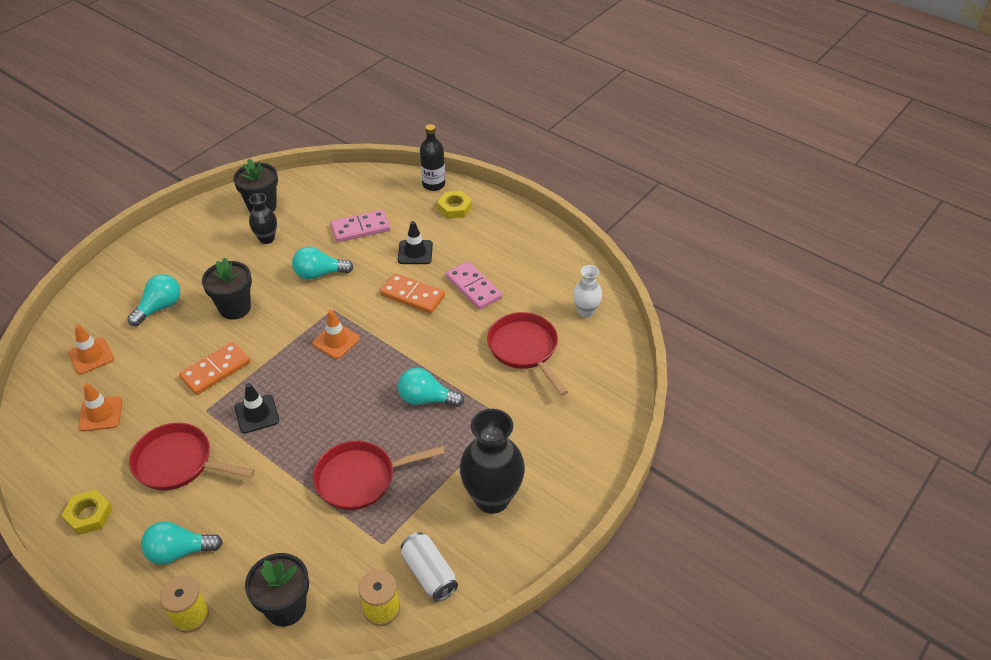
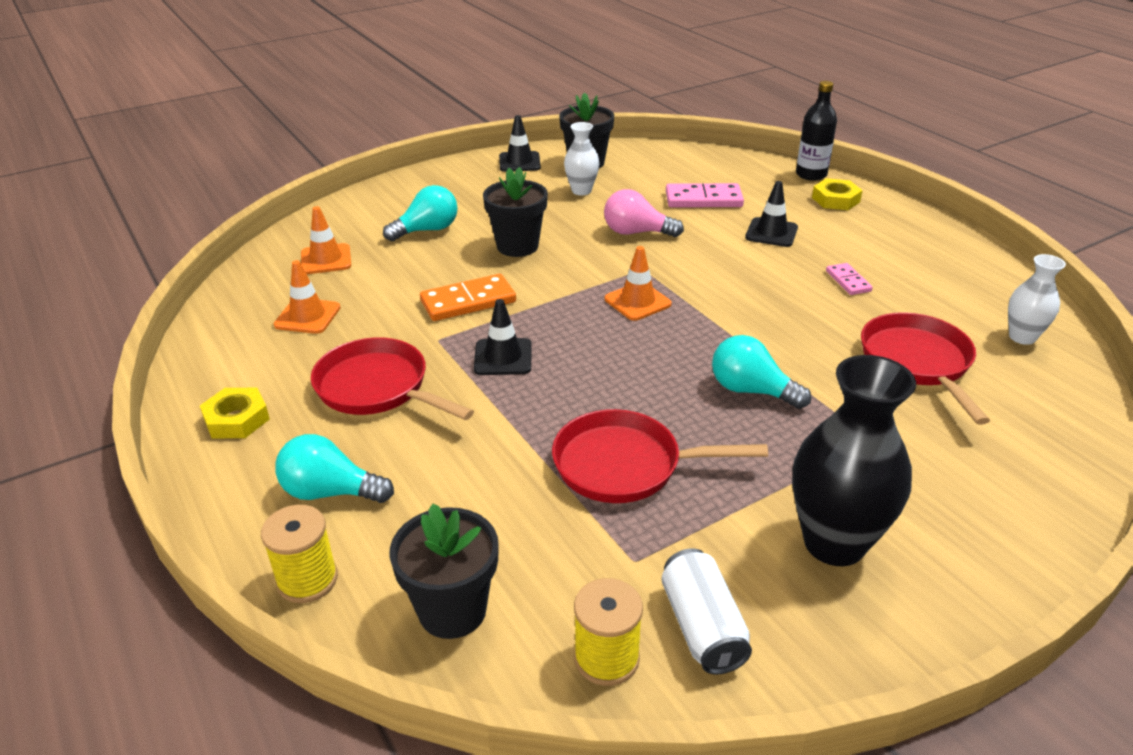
camera: 20 degrees right, 10 degrees down
black vase [249,193,277,244] -> white vase [564,122,600,195]
turquoise light bulb [292,247,353,280] -> pink light bulb [604,189,684,237]
orange domino [380,273,445,314] -> none
pink domino [446,261,502,310] -> pink domino [826,263,873,295], size x0.57
none -> black traffic cone [499,115,541,172]

